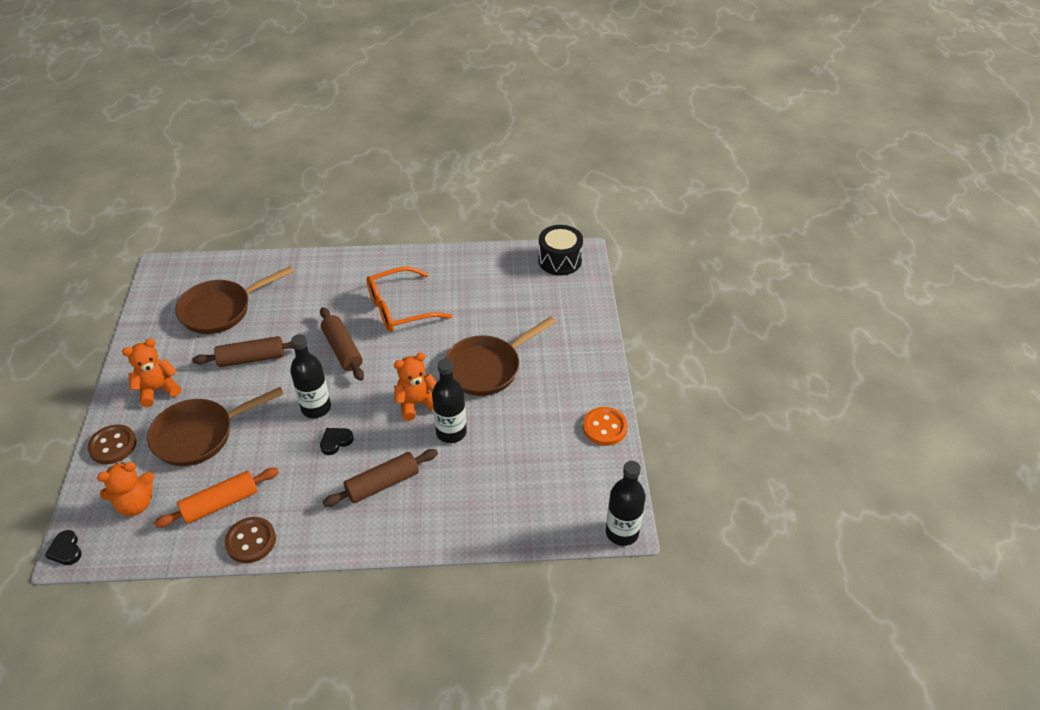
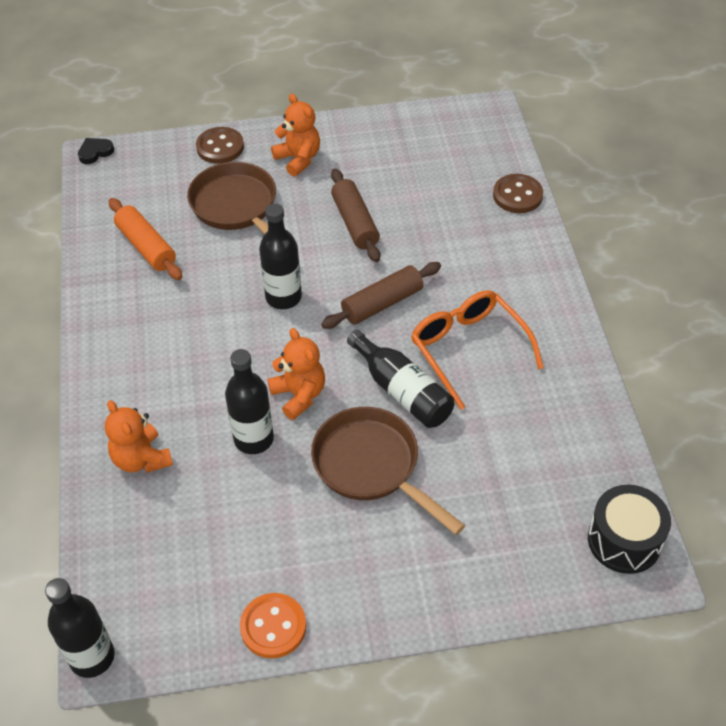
camera: 85 degrees right, 5 degrees up
orange teddy bear [97,462,154,516] -> orange teddy bear moved to [105,400,173,473]
brown pan [175,266,294,334] -> none
brown button [224,517,276,563] -> brown button moved to [493,174,543,213]
black heart [320,428,354,455] -> none
brown rolling pin [323,449,438,507] -> none
none -> black bottle [347,330,454,428]

